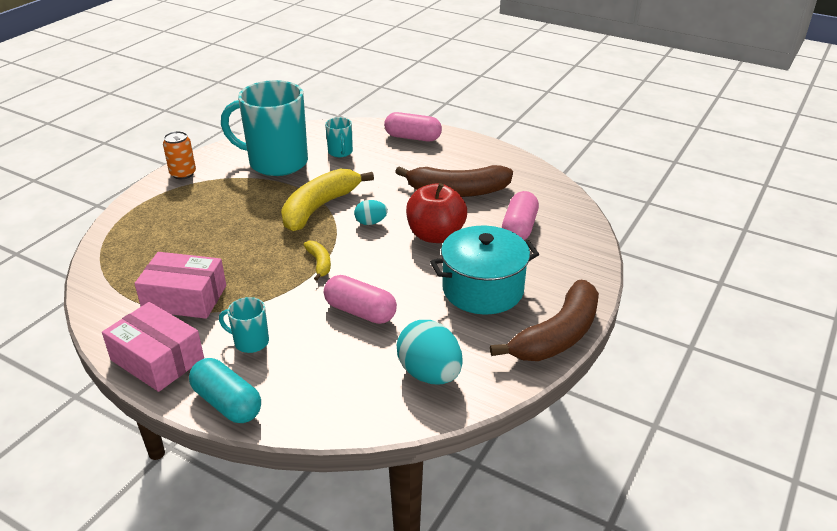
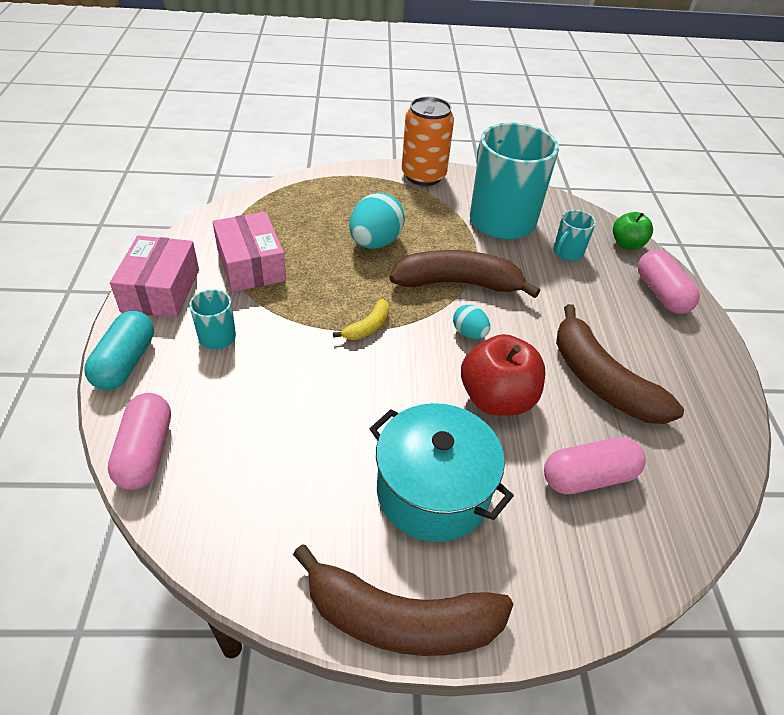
camera: 55 degrees right, 10 degrees up
orange can [163,131,196,179] -> orange can [402,97,454,186], size x1.64
yellow banana [281,168,374,231] -> brown banana [390,250,540,298]
pink capsule [324,275,397,324] -> pink capsule moved to [108,393,171,490]
turquoise egg [397,320,463,384] -> turquoise egg moved to [349,193,405,249]
none -> green apple [613,212,653,250]

